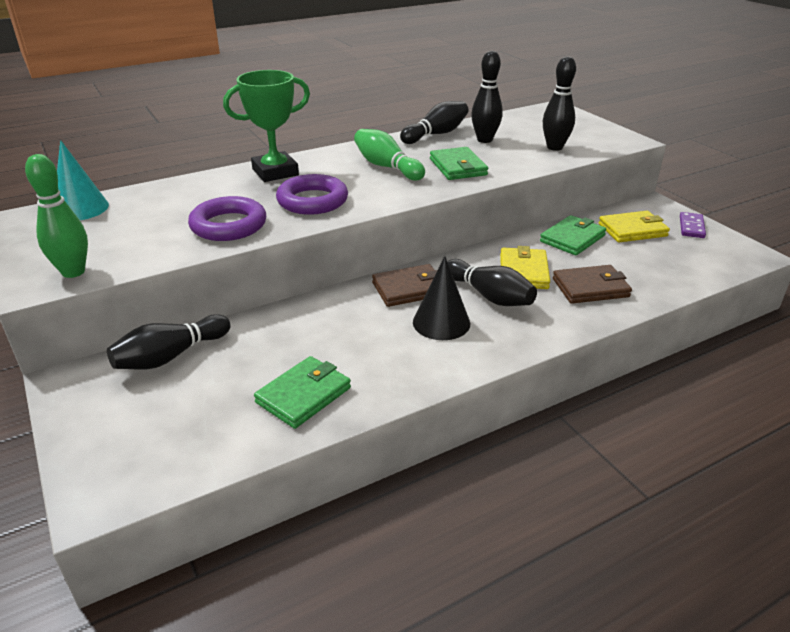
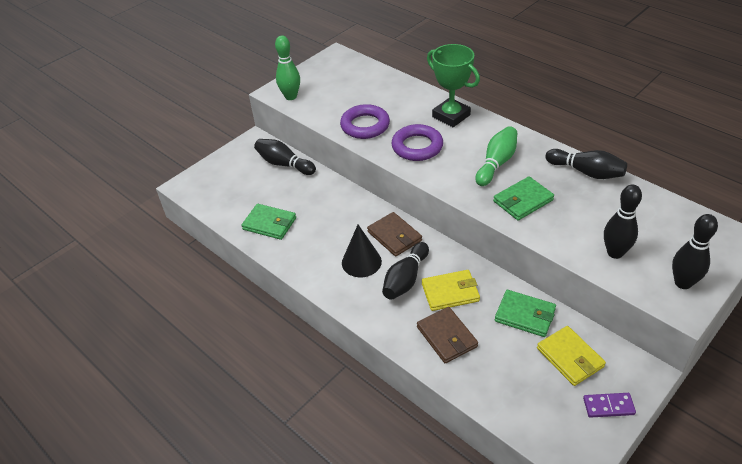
camera: 75 degrees right, 10 degrees up
turquoise cone [57,140,109,220] -> none
black bowling pin [471,51,503,143] -> black bowling pin moved to [672,214,718,289]

